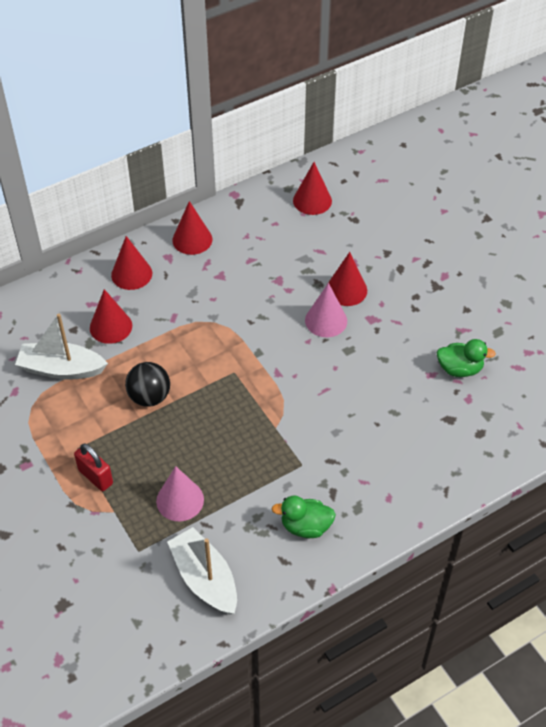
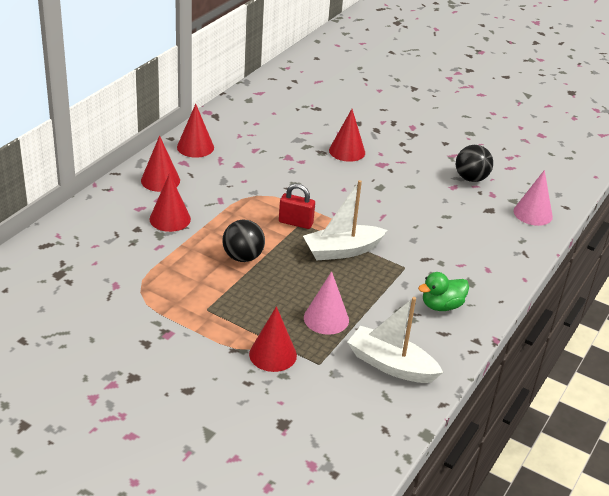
camera: 30 degrees left, 15 degrees down
white boat [15,314,108,380] -> white boat moved to [303,180,387,260]
red padlock [74,443,113,491] -> red padlock moved to [279,184,315,229]
red cone [293,162,332,215] -> red cone moved to [249,306,297,372]
pink cone [305,283,347,337] -> pink cone moved to [514,170,553,226]
green duck [437,339,496,377] -> black ball [456,145,493,182]

